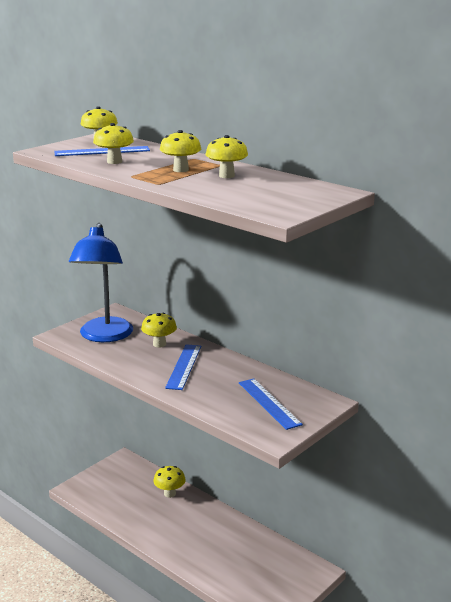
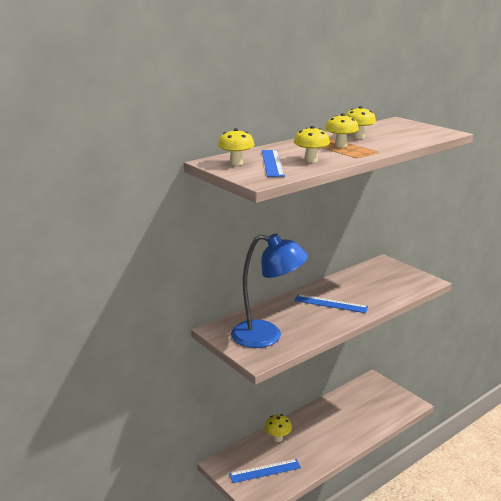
camera: 80 degrees left, 0 degrees up
yellow mushroom [141,313,177,348] -> none
blue ruler [239,378,303,430] -> blue ruler moved to [229,459,301,483]

